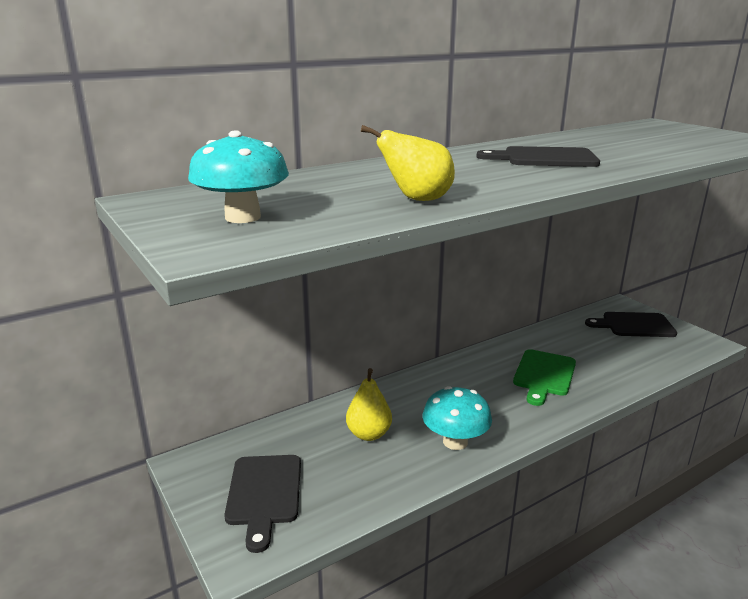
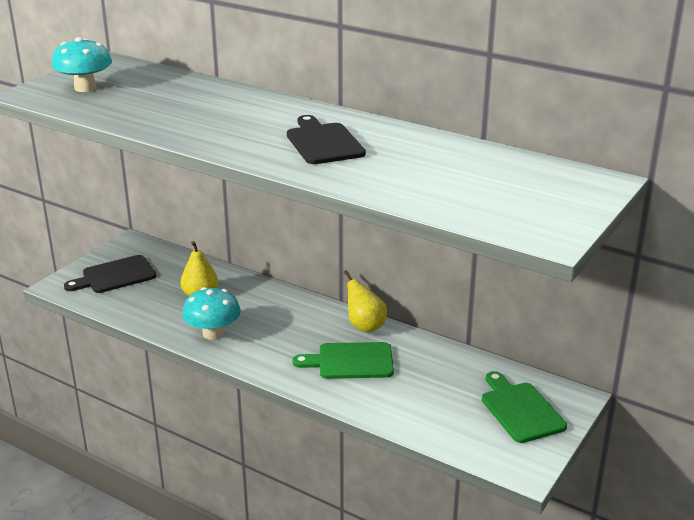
camera: 65 degrees right, 5 degrees up
yellow pear [361,125,455,201] -> yellow pear moved to [343,270,387,333]
black cutting board [585,312,677,337] -> green cutting board [482,371,567,443]

